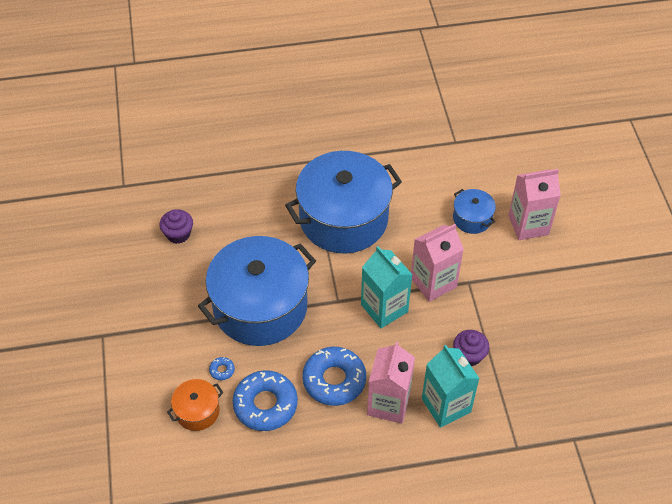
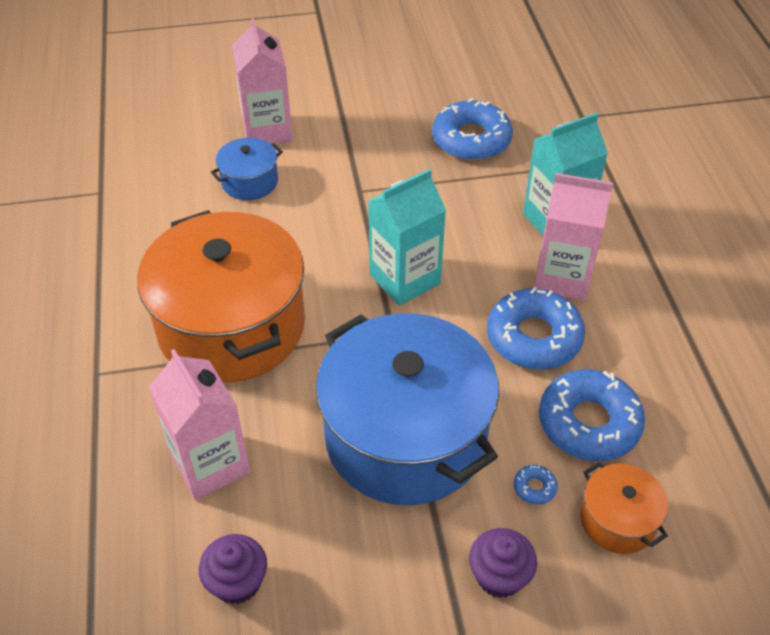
camera: 90 degrees left, 5 degrees down
blue pot [285,151,402,253] -> orange pot [137,210,305,383]
pink carton [411,224,464,302] -> pink carton moved to [149,349,250,500]
purple cupcake [453,330,489,367] -> purple cupcake moved to [469,528,537,598]
none -> blue donut [432,98,513,161]

